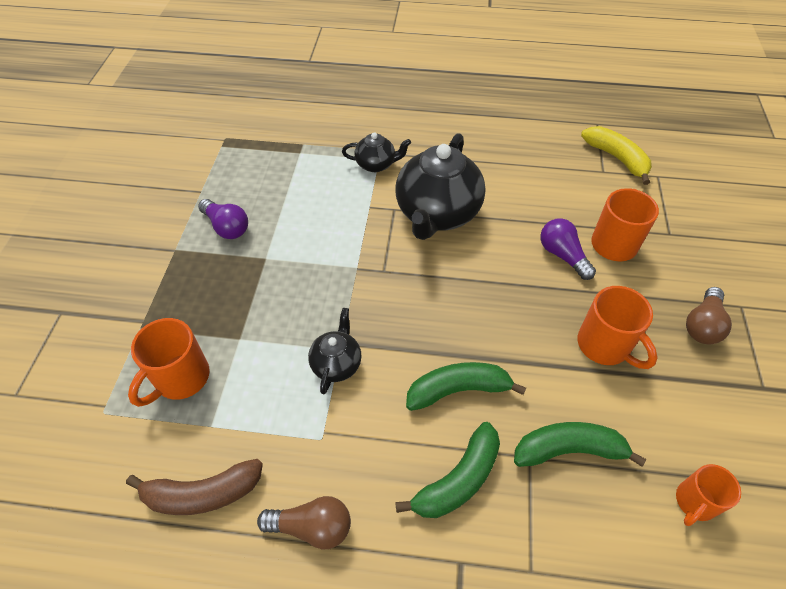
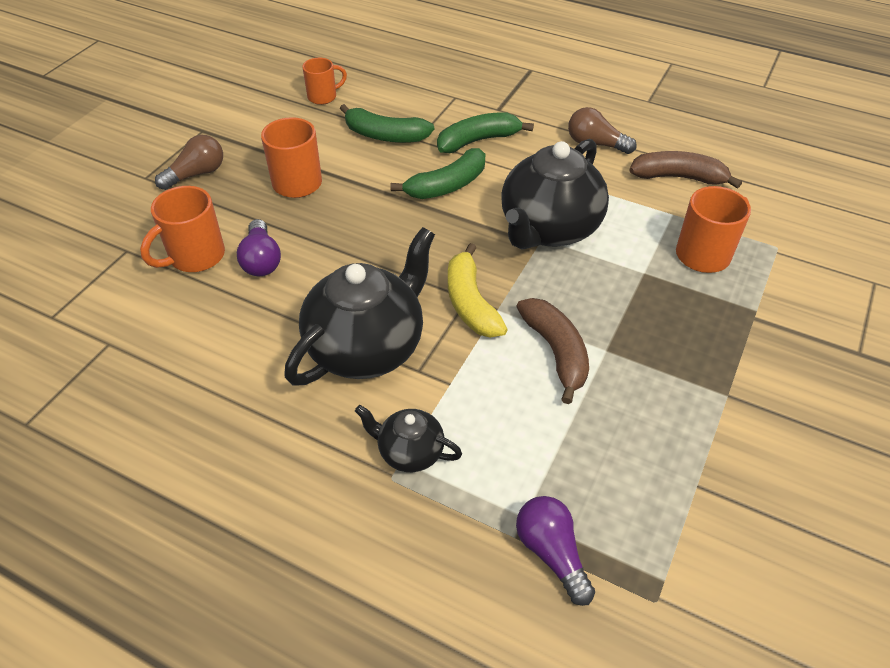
camera: 160 degrees left, 5 degrees down
purple light bulb [198,199,248,239] -> purple light bulb moved to [516,496,595,606]
black teapot [308,308,362,394] -> black teapot [501,139,609,249], size x2.01
green banana [406,362,526,411] -> green banana turned 45 degrees counterclockwise [390,148,485,199]
yellow banana [581,126,652,185] -> yellow banana moved to [448,243,508,338]
none -> brown banana [516,298,589,404]

